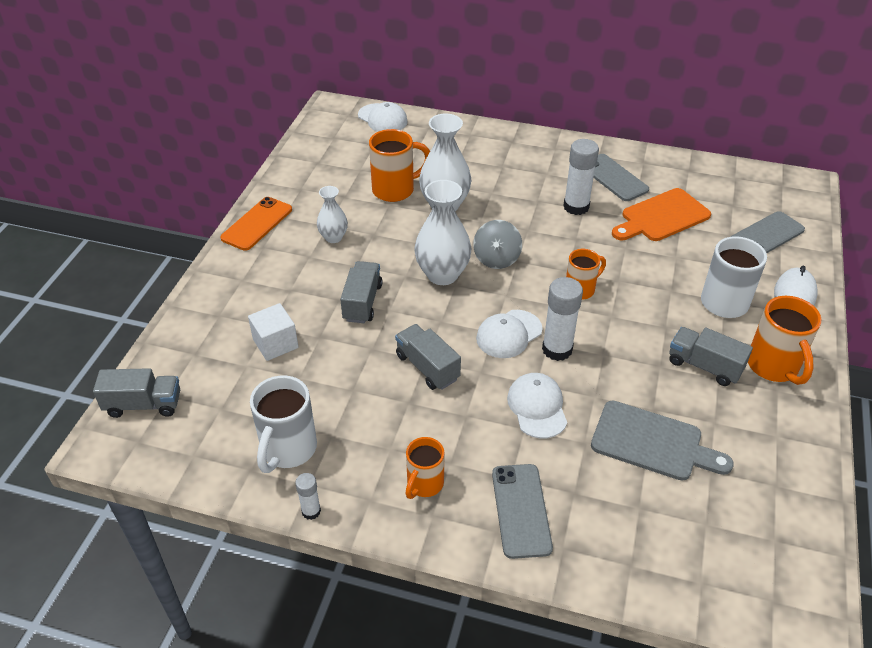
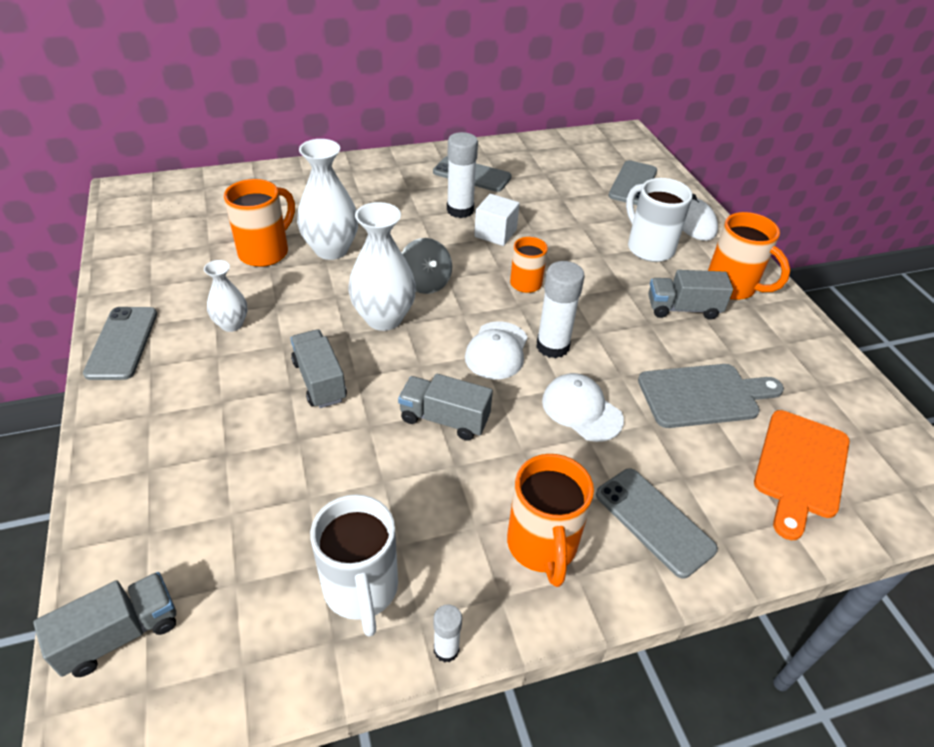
camera: 35 degrees left, 0 degrees up
orange phone [220,197,292,251] -> grey phone [83,307,157,380]
white cube [248,303,298,361] -> white cube moved to [474,194,520,246]
white cap [358,102,408,132] -> none
orange mug [406,437,445,499] -> orange mug [507,454,594,587], size x1.56
orange cutting board [612,188,711,241] -> orange cutting board moved to [754,410,850,540]

